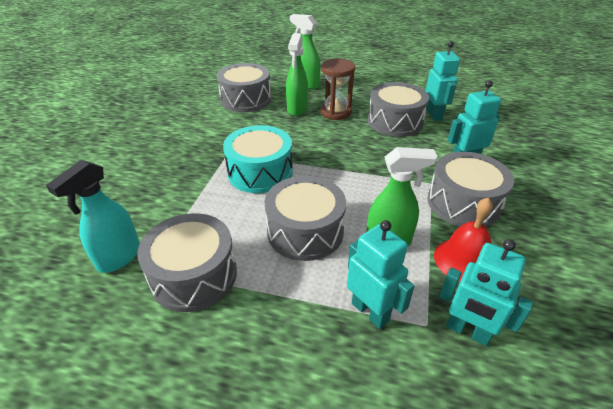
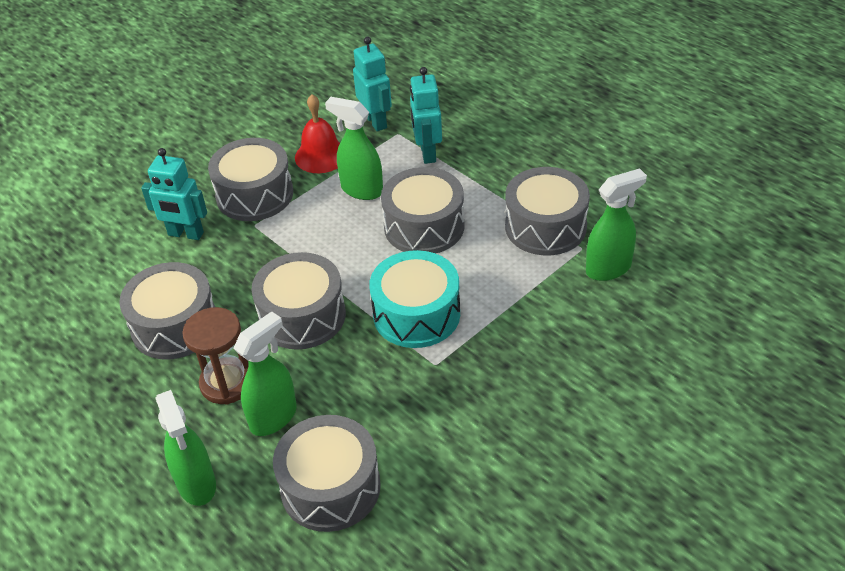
camera: 145 degrees left, 5 degrees up
turquoise spray bottle [46,160,140,273] -> green spray bottle [586,168,647,281]
turquoise robot [426,41,460,121] -> none
none -> grey drum [251,252,346,350]

